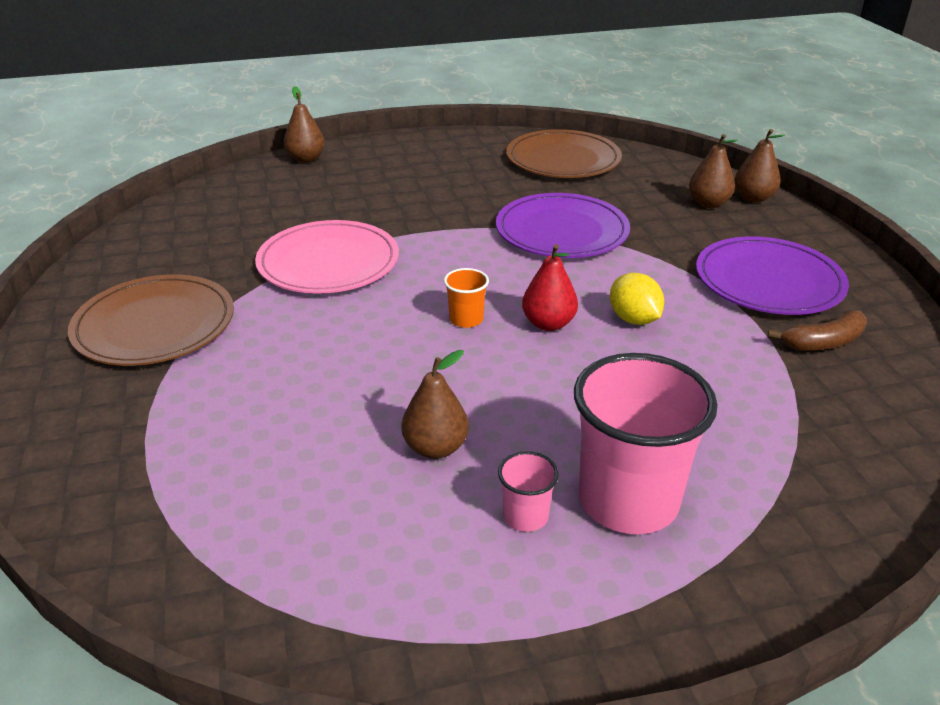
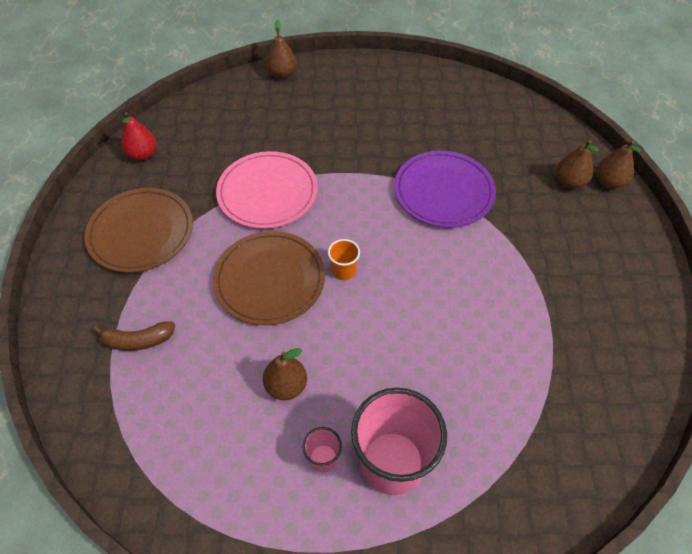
camera: 15 degrees right, 20 degrees up
brown plate [506,129,622,178] -> brown plate moved to [213,231,325,325]
red pear [522,244,578,331] -> red pear moved to [121,112,157,161]
yellow lemon [610,273,664,325] -> none
purple plate [696,236,849,315] -> none
brown banana [768,310,867,351] -> brown banana moved to [93,321,175,351]

